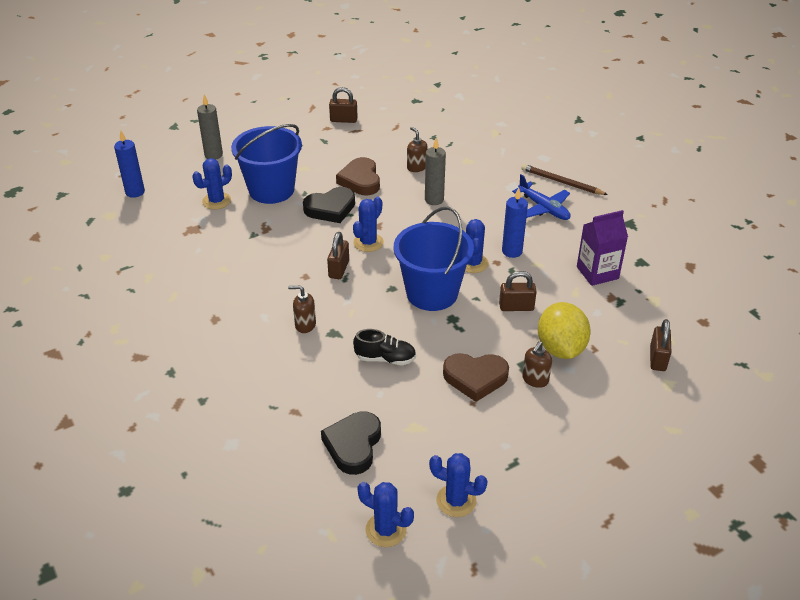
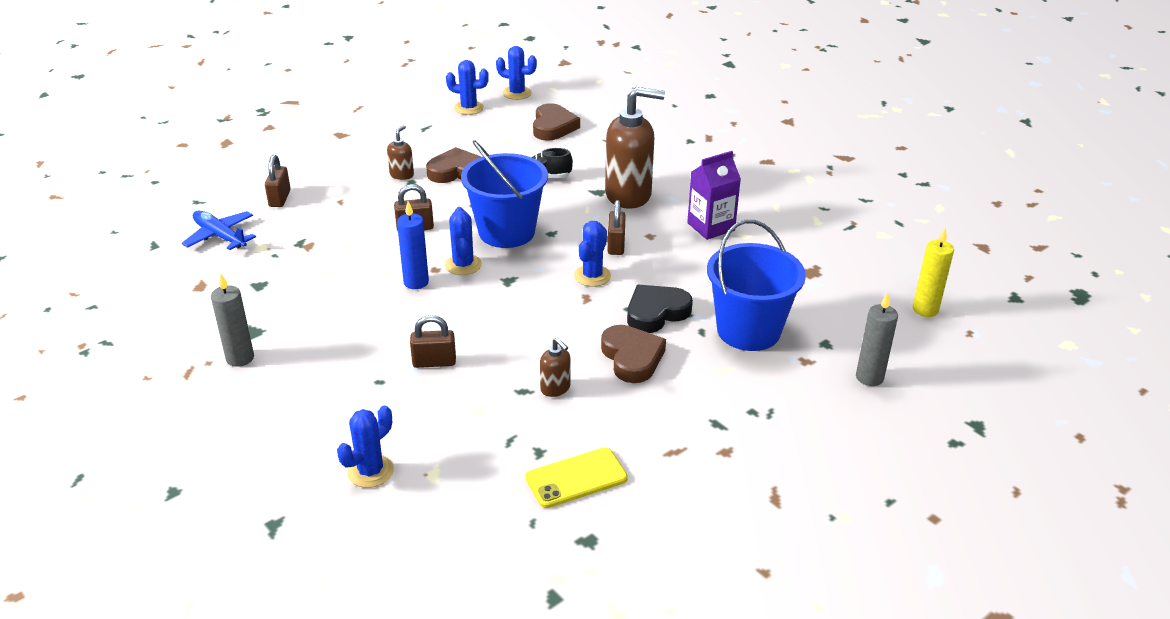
camera: 170 degrees right, 5 degrees down
blue candle [114,131,145,198] -> yellow candle [913,228,954,317]
blue cactus [192,158,232,210] -> blue cactus moved to [337,405,394,488]
brown soap dispenser [288,285,316,333] -> brown soap dispenser [605,87,665,209], size x2.25
black heart [321,411,381,475] -> brown heart [533,103,580,141]
brown padlock [329,87,358,123] -> brown padlock moved to [410,315,456,368]
grey candle [425,138,446,205] -> grey candle moved to [211,273,254,367]
blue plane [512,174,571,220] -> blue plane moved to [182,210,256,250]
brown pencil [521,164,608,195] -> none
yellow lemon [538,302,591,359] -> none
purple carton [577,210,628,286] -> purple carton moved to [687,151,741,240]
none -> yellow phone [525,448,628,508]

